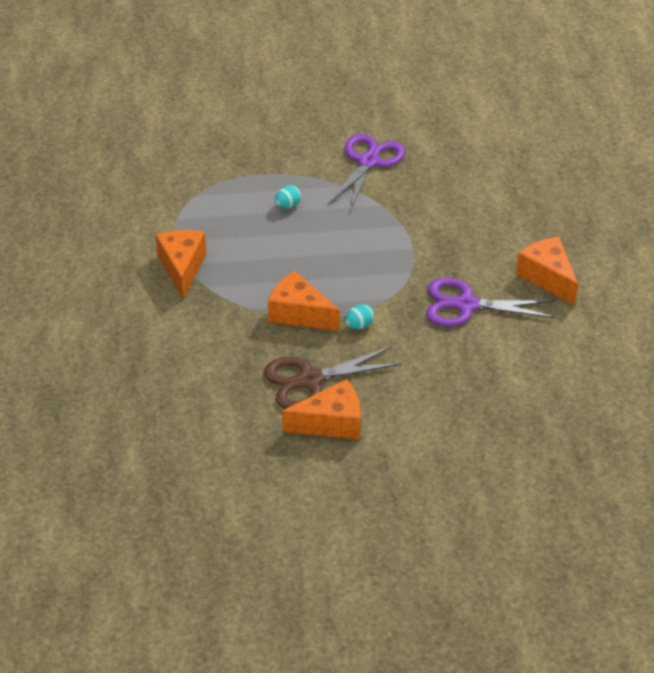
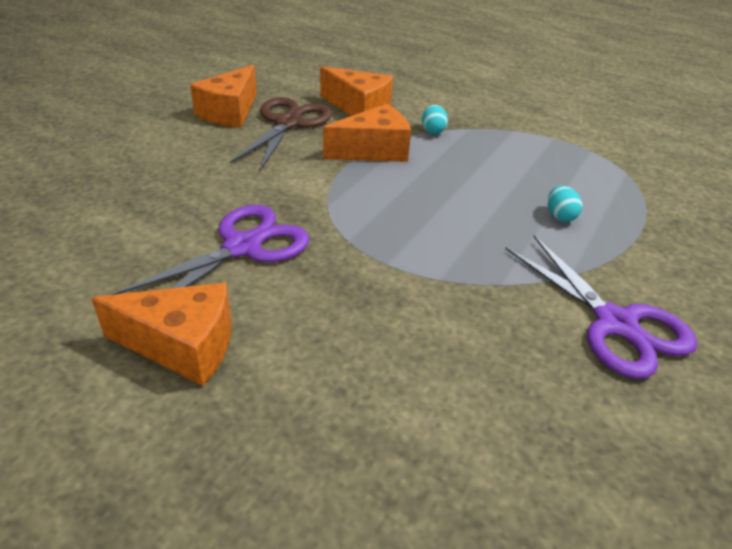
camera: 125 degrees right, 5 degrees down
orange cheese [155,230,206,299] -> orange cheese moved to [320,66,393,116]
turquoise egg [345,304,374,329] -> turquoise egg moved to [422,105,448,134]

